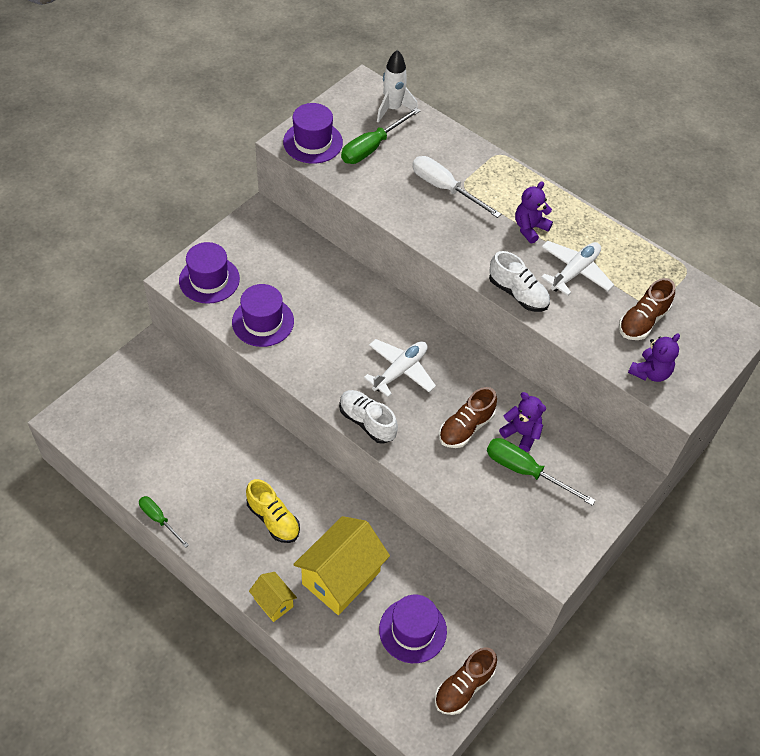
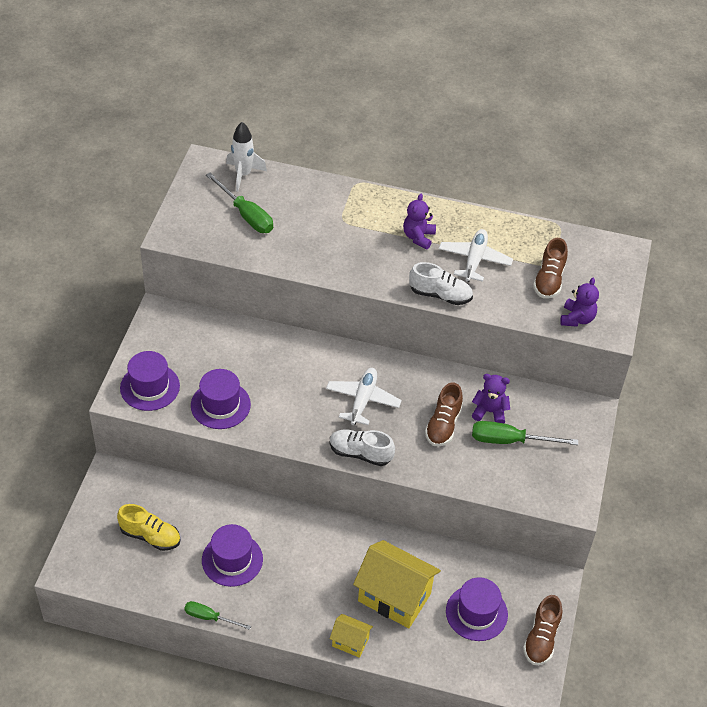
camera: 25 degrees left, 5 degrees down
yellow shoe [246,479,300,543] -> yellow shoe moved to [117,504,180,551]
purple hat [283,103,343,164] -> purple hat moved to [202,524,263,587]
yellow house [293,516,390,615] -> yellow house turned 75 degrees counterclockwise [353,540,441,628]
green screwdriver [341,107,421,164] -> green screwdriver turned 60 degrees counterclockwise [206,173,273,233]
white screwdriver [412,156,501,218] -> none

